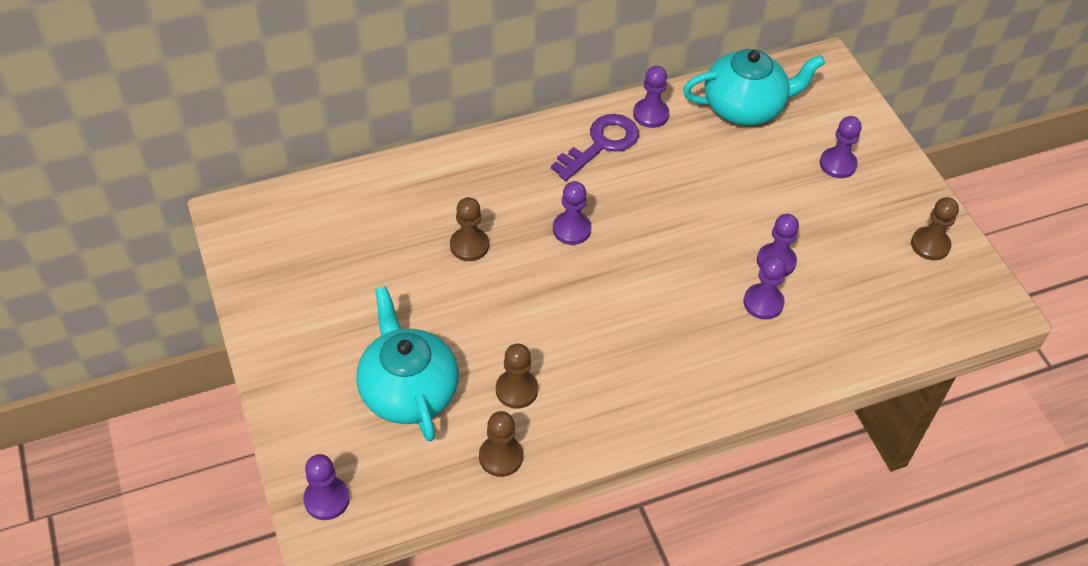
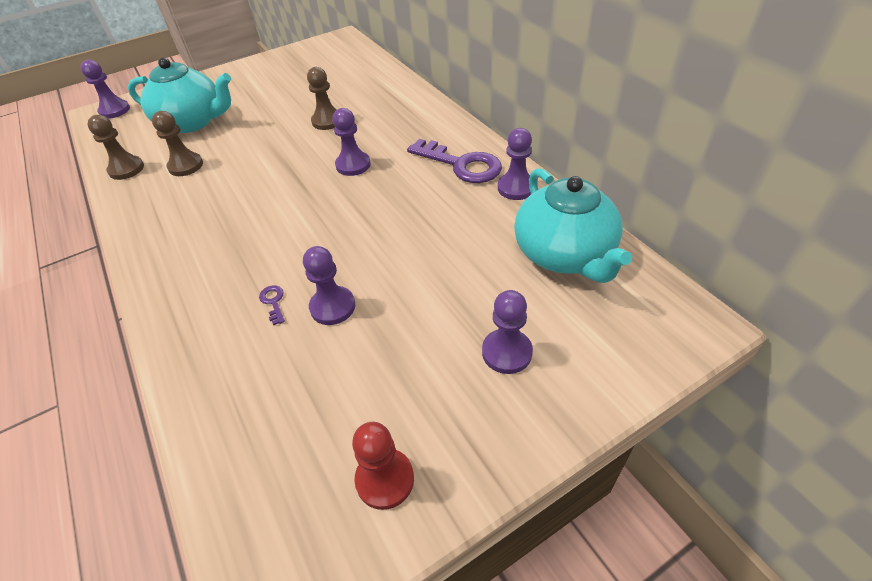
camera: 85 degrees right, 5 degrees down
turquoise teapot [356,286,459,442] -> turquoise teapot turned 45 degrees clockwise [128,57,231,133]
purple pawn [743,256,786,319] -> purple key [259,285,285,325]
brown pawn [911,197,959,260] -> red pawn [352,422,414,510]

